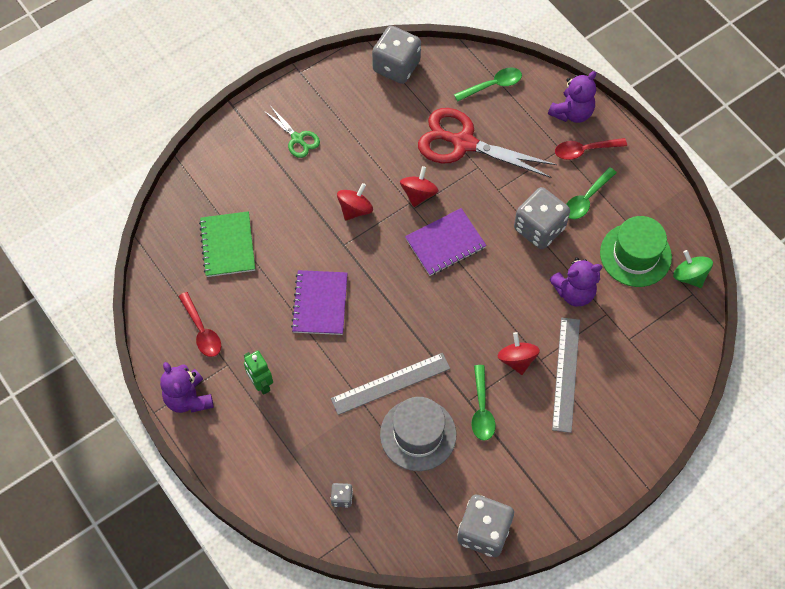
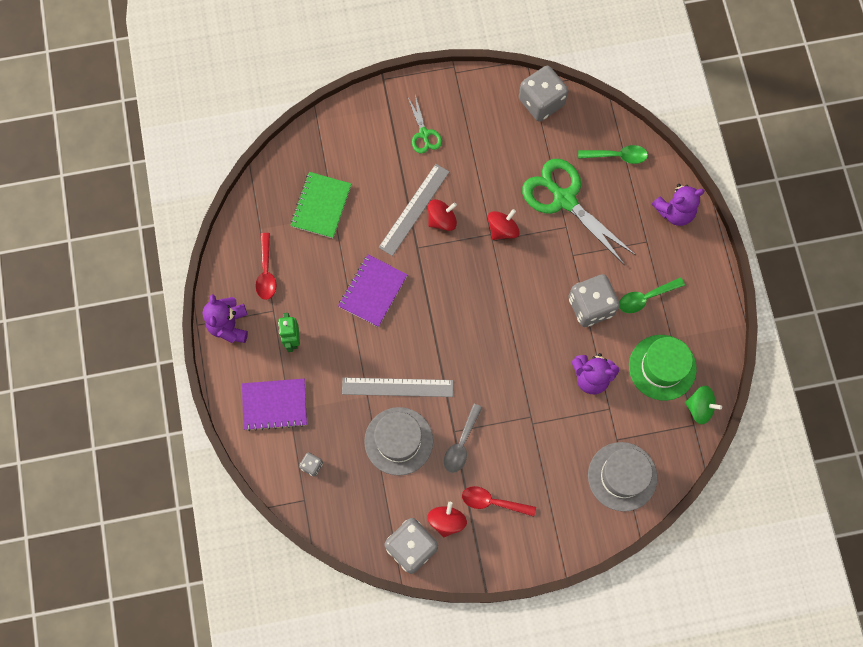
camera: 25 degrees right, 10 degrees up
purple notebook [405,208,487,276] -> purple notebook moved to [242,379,307,431]
red scissors [418,108,557,178] -> green scissors [522,159,635,265]
green spoon [471,365,496,441] -> grey spoon [444,404,482,473]
red spinning top [498,332,540,375] -> red spinning top moved to [427,502,467,537]
grey ruler [552,318,580,433] -> grey ruler moved to [378,164,449,256]
red spoon [555,138,627,160] -> red spoon moved to [462,486,536,516]
green spinning top [673,250,713,288] -> green spinning top turned 120 degrees clockwise [685,386,722,424]
none -> grey hat [588,442,657,512]

